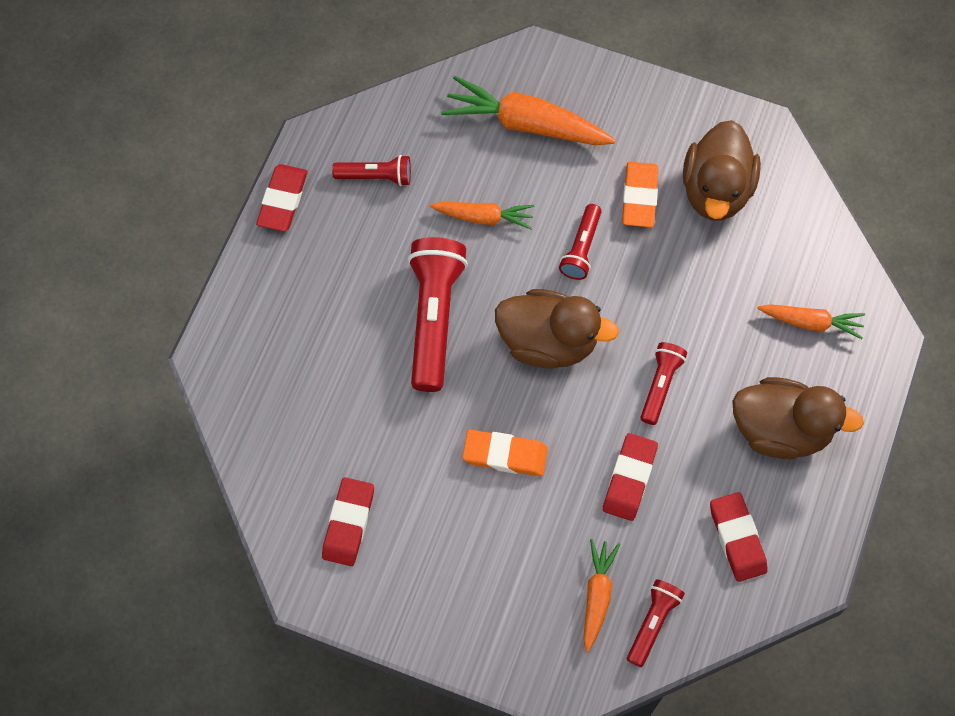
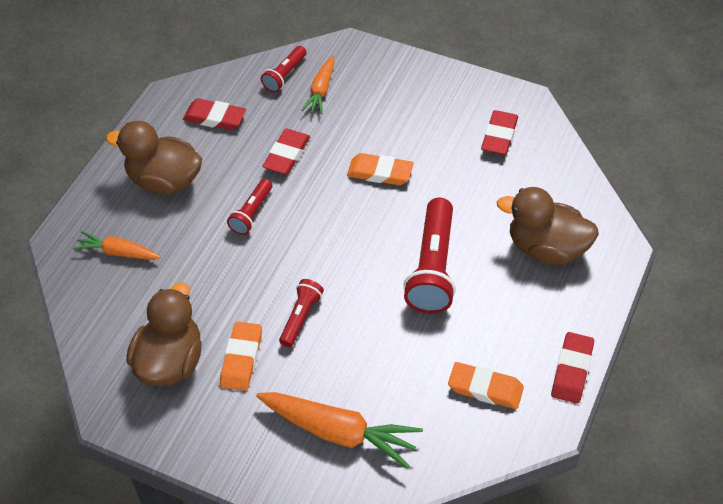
camera: 175 degrees left, 15 degrees down
red flashlight [332,155,411,186] -> orange eraser [448,362,524,409]
orange carrot [430,202,534,229] -> none
brown duck [495,289,619,368] -> brown duck moved to [497,187,599,265]
red eraser [710,492,768,582] -> red eraser turned 60 degrees counterclockwise [183,98,246,130]

